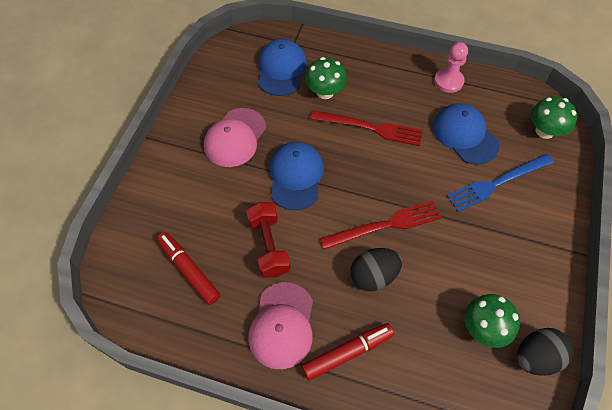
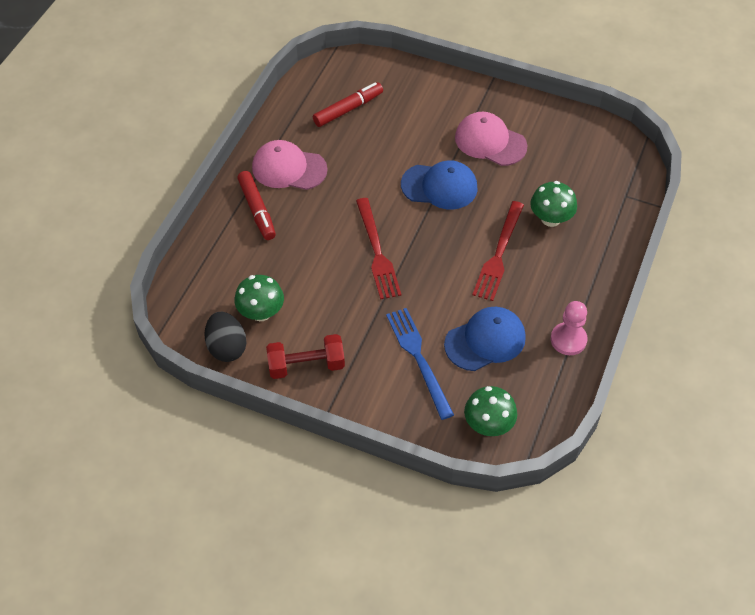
camera: 95 degrees right, 5 degrees down
red dumbbell [246,202,291,278] -> red dumbbell moved to [266,334,345,379]
blue cap [258,39,307,96] -> none
black egg [350,248,402,291] -> none

